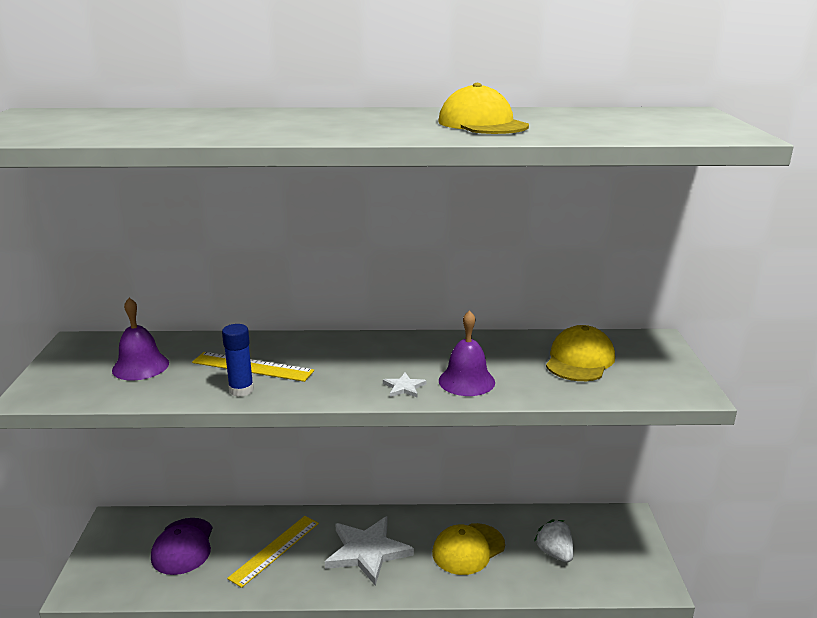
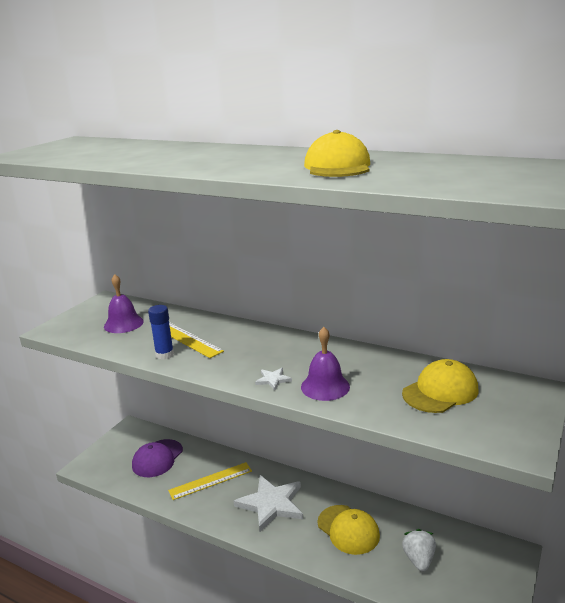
camera: 30 degrees right, 0 degrees up
yellow cap [432,523,505,575] -> yellow cap turned 120 degrees counterclockwise [317,505,380,555]

